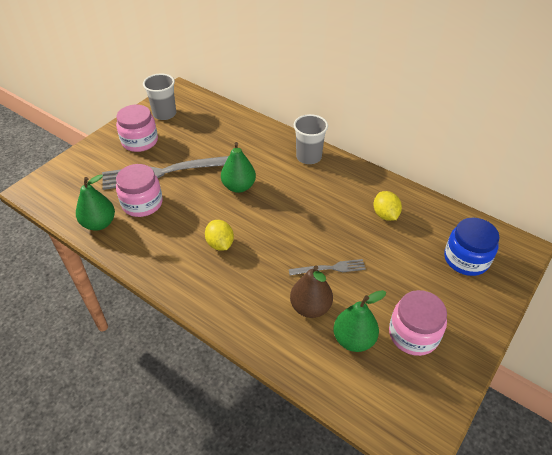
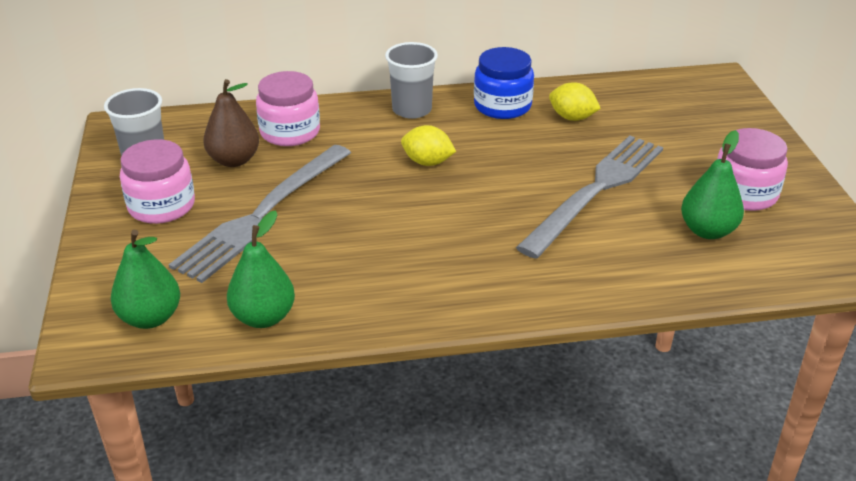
camera: 45 degrees left, 10 degrees down
pink jar [116,164,163,217] -> pink jar moved to [256,71,320,146]
yellow lemon [205,220,234,251] -> yellow lemon moved to [401,125,456,166]
green pear [221,142,256,193] -> green pear moved to [111,230,180,329]
grey fork [289,259,366,275] -> grey fork [516,136,663,259], size x2.17
brown pear [290,265,333,318] -> brown pear moved to [203,79,259,167]
blue jar [444,217,500,276] -> blue jar moved to [474,47,534,119]

